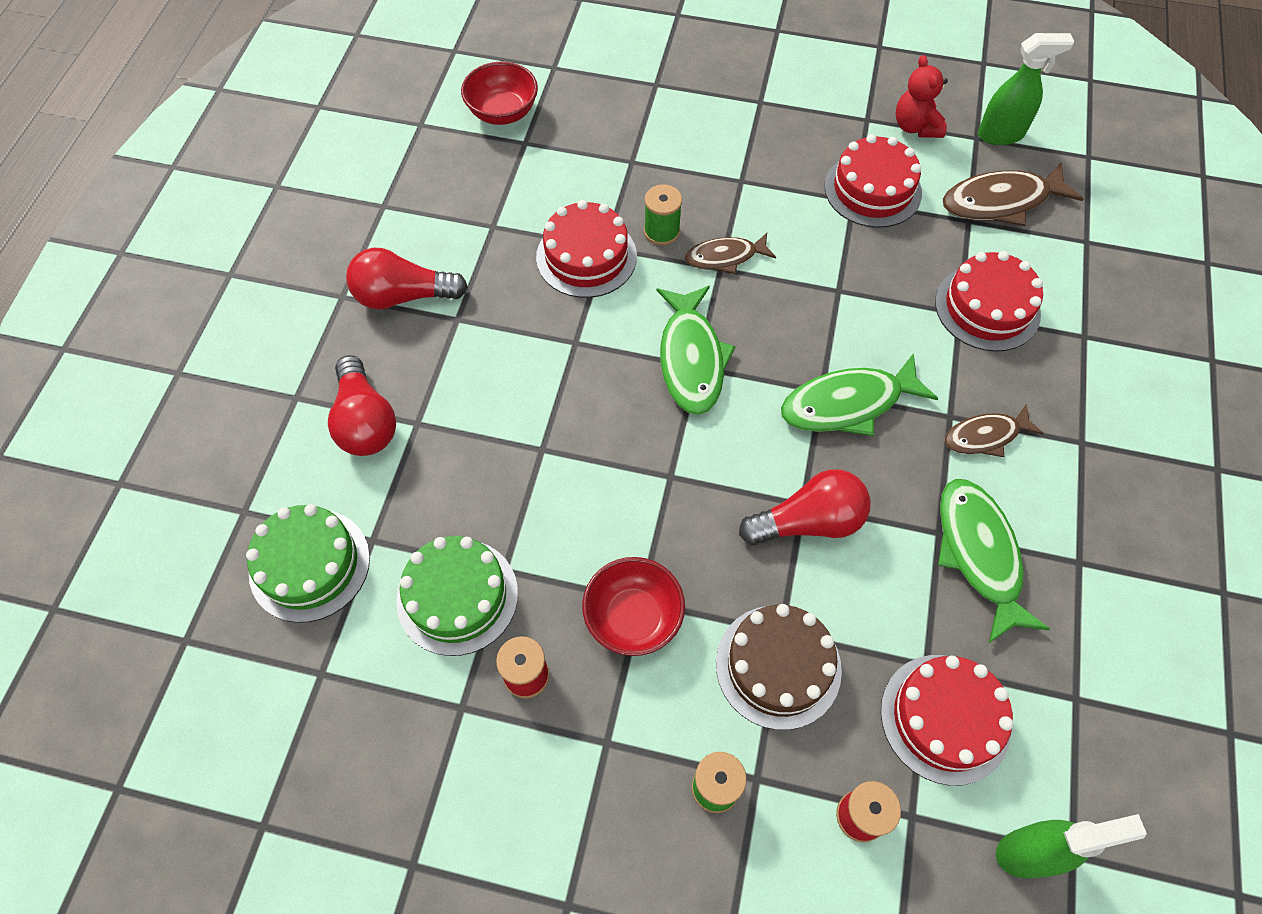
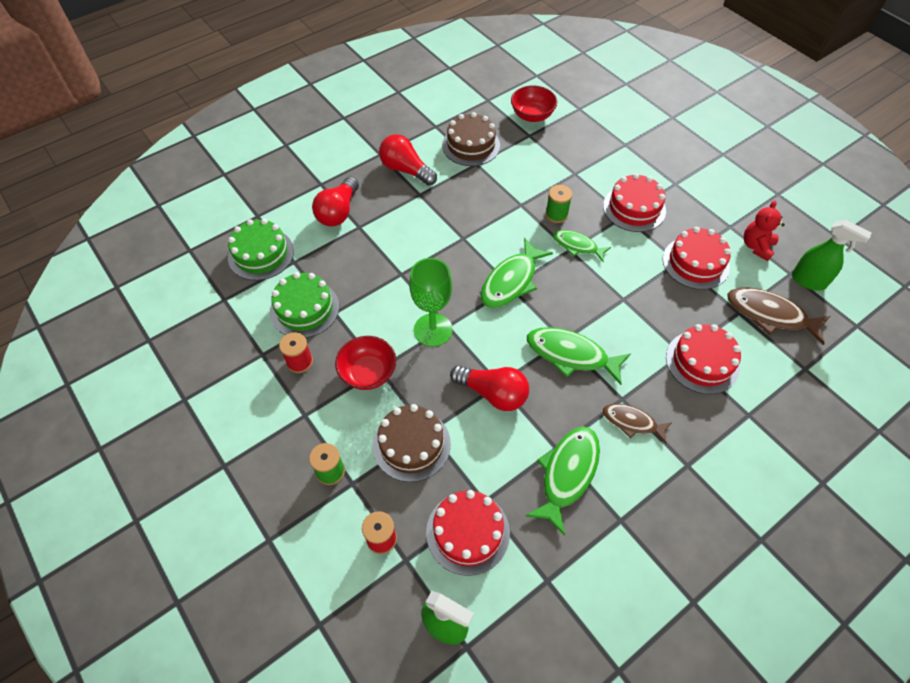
camera: 40 degrees right, 5 degrees down
red cake [536,200,637,298] -> red cake moved to [603,173,666,232]
brown fish [685,233,776,274] -> green fish [553,230,611,262]
none -> green goblet [409,258,452,347]
none -> brown cake [442,112,500,166]

